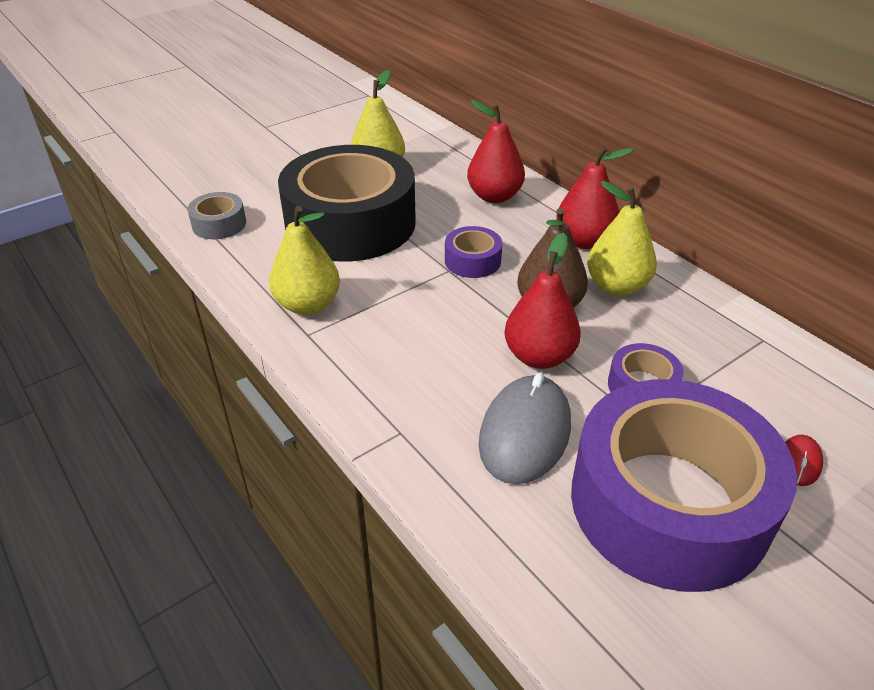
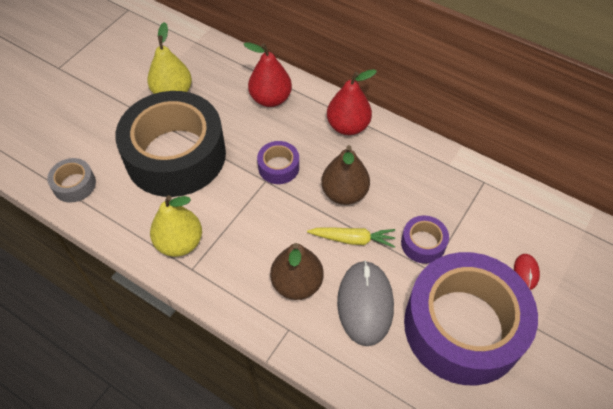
camera: 20 degrees left, 15 degrees up
red pear [505,233,581,369] -> yellow carrot [307,227,395,248]
yellow pear [587,181,657,296] -> none
none -> brown pear [270,243,324,300]

